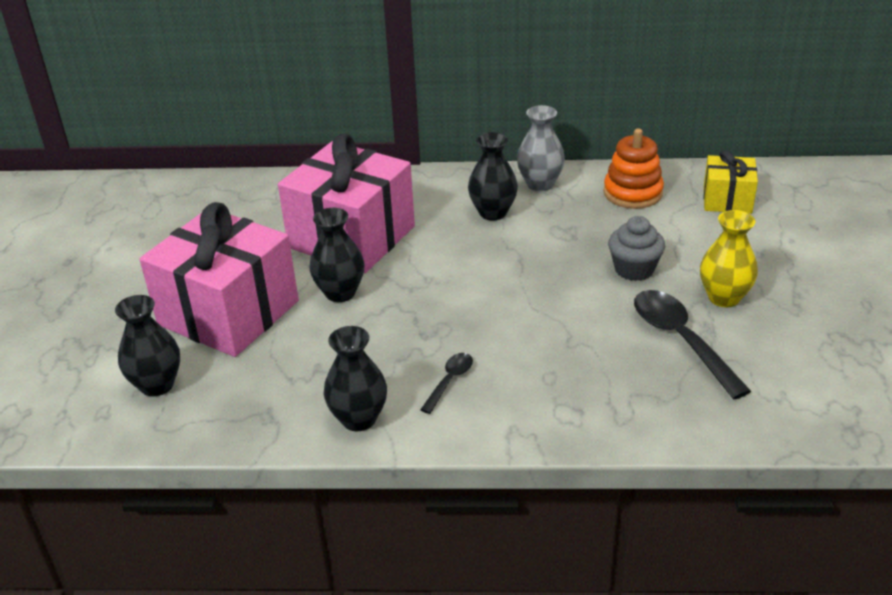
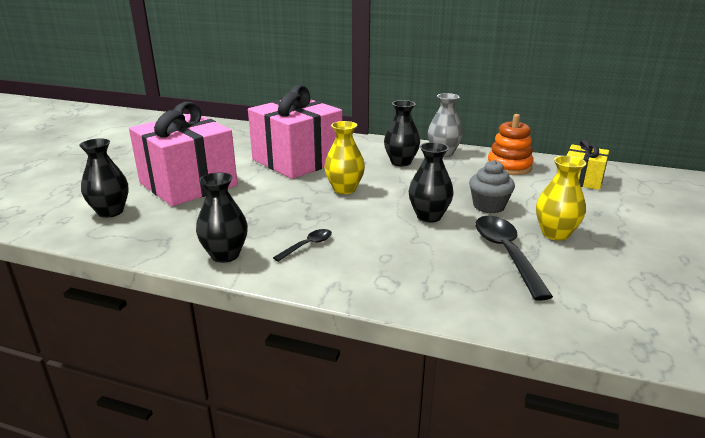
camera: 15 degrees right, 10 degrees down
black vase [310,208,364,302] -> black vase moved to [409,142,454,223]
none -> yellow vase [324,121,365,194]

